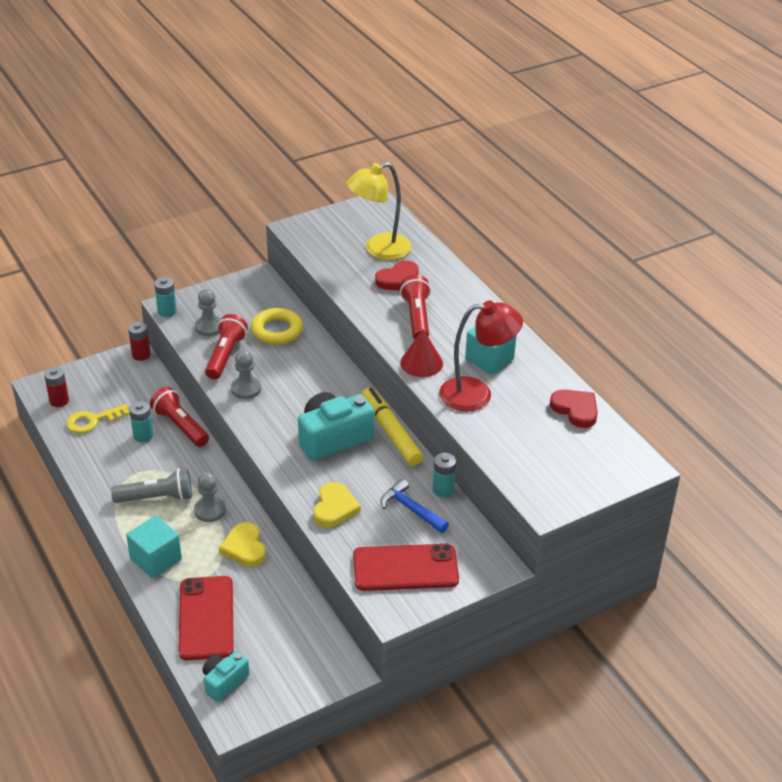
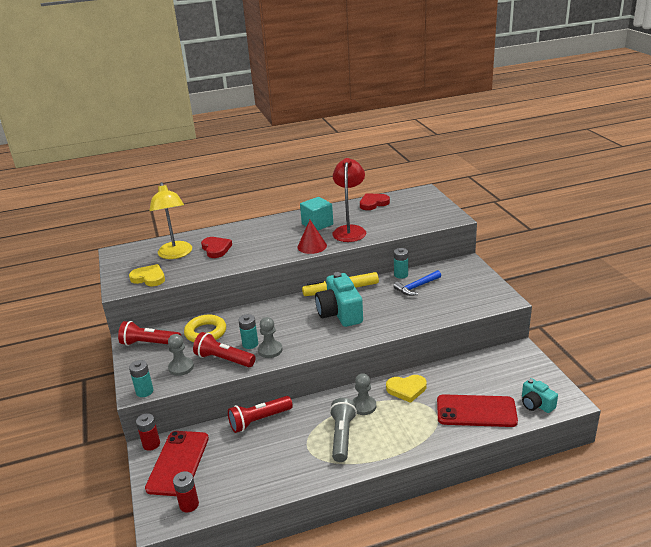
camera: 75 degrees left, 10 degrees down
yellow key [66,404,130,433] -> none
turquoise cube [126,516,182,578] -> none
turquoise battery [129,401,153,443] -> turquoise battery moved to [239,314,258,349]
yellow heart [313,482,361,527] -> yellow heart moved to [129,264,165,286]
red phone [353,544,459,591] -> red phone moved to [145,431,209,496]
red flashlight [400,275,431,339] -> red flashlight moved to [118,321,181,346]

